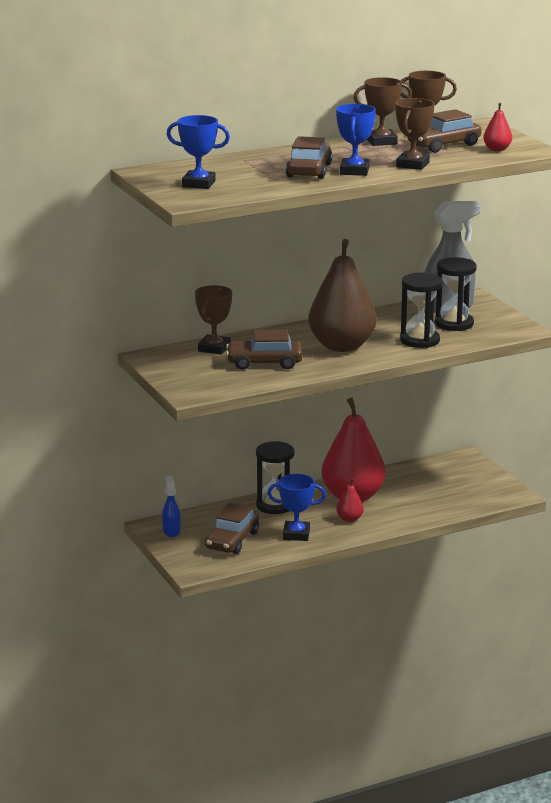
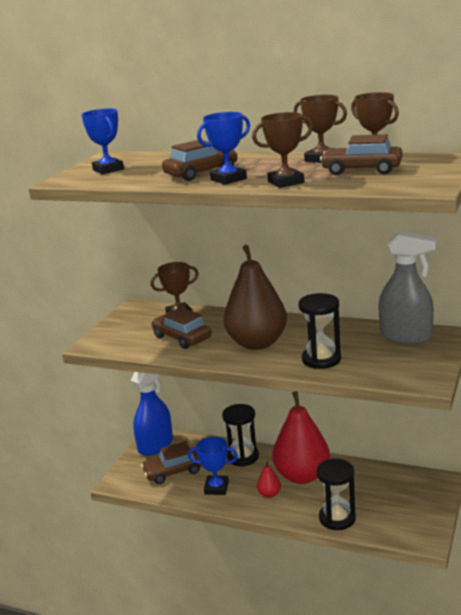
camera: 50 degrees right, 0 degrees up
blue spray bottle [162,476,181,537] -> blue spray bottle [131,372,173,456], size x1.99
blue trophy [267,474,326,541] -> blue trophy turned 45 degrees counterclockwise [188,437,238,495]
black hourglass [435,257,477,331] -> black hourglass moved to [316,459,356,530]
red pear [483,103,512,151] -> none

